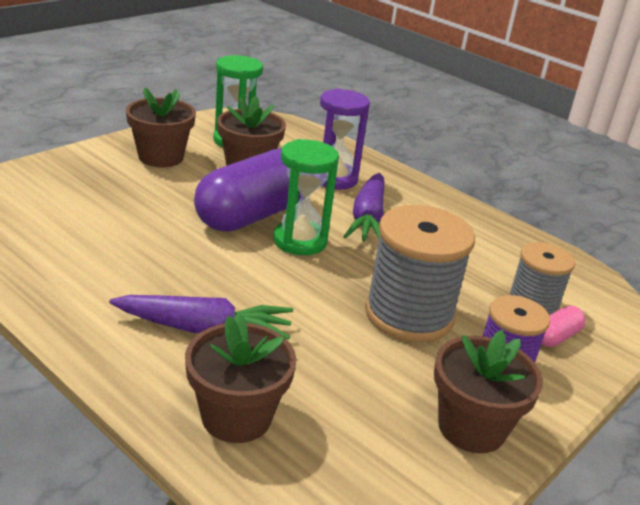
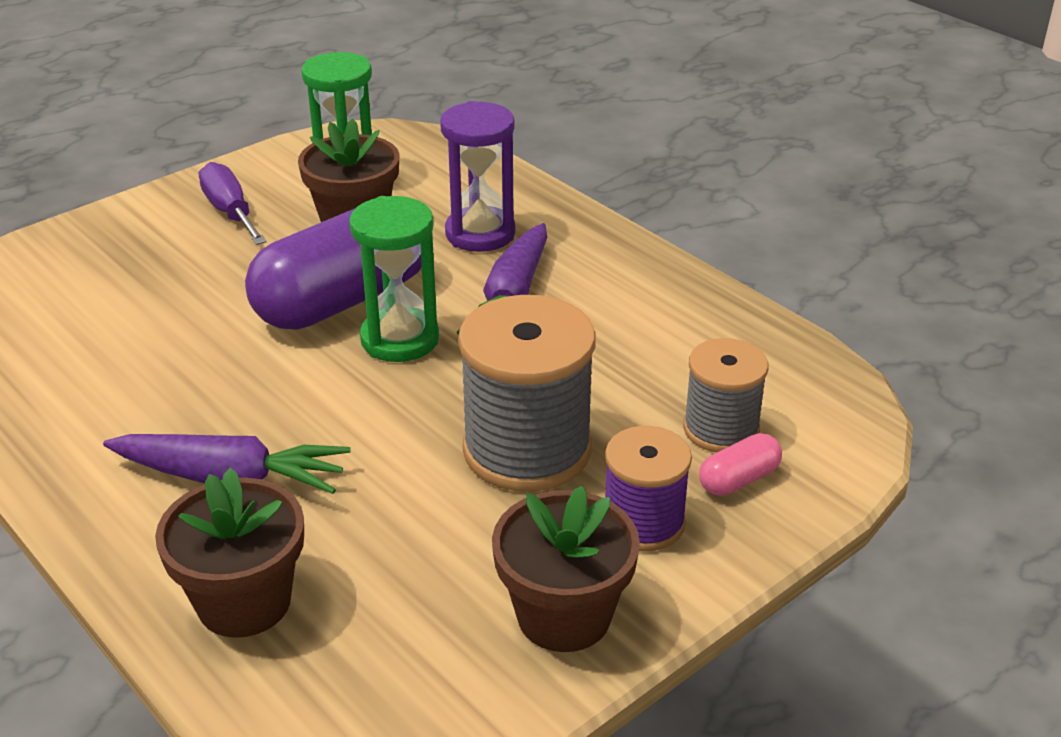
camera: 10 degrees right, 5 degrees up
brown flower pot [126,88,196,167] -> purple screwdriver [199,162,267,245]

